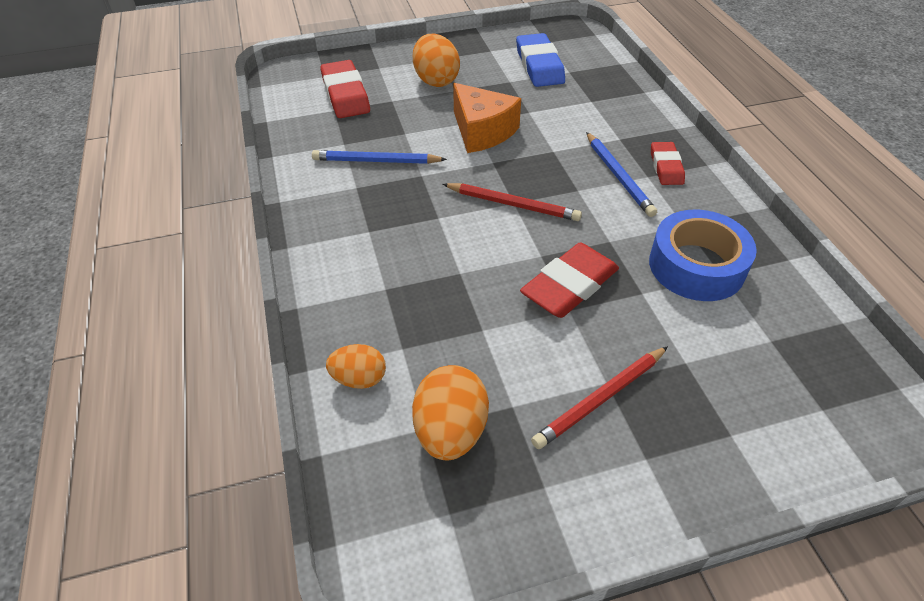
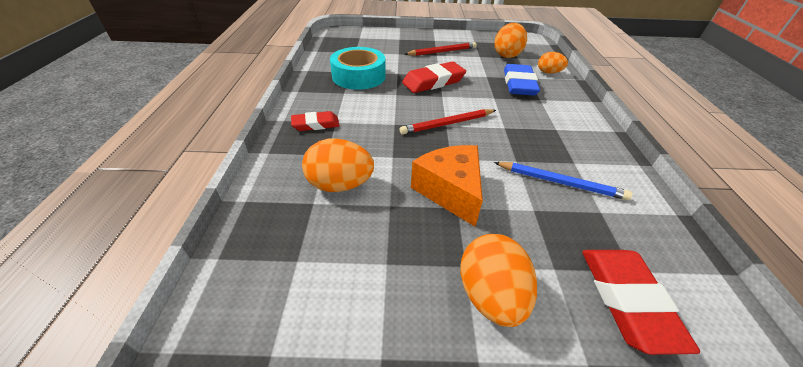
camera: 165 degrees left, 5 degrees down
red pencil [443,183,582,221] -> red pencil turned 60 degrees counterclockwise [400,109,496,135]
blue eraser [516,33,565,87] -> blue eraser moved to [504,64,540,96]
blue pencil [586,132,657,217] -> none
blue tape [649,209,757,301] -> turquoise tape [330,47,386,90]
red eraser [651,142,685,185] -> red eraser turned 60 degrees clockwise [291,111,339,131]
none -> orange egg [302,138,374,192]

